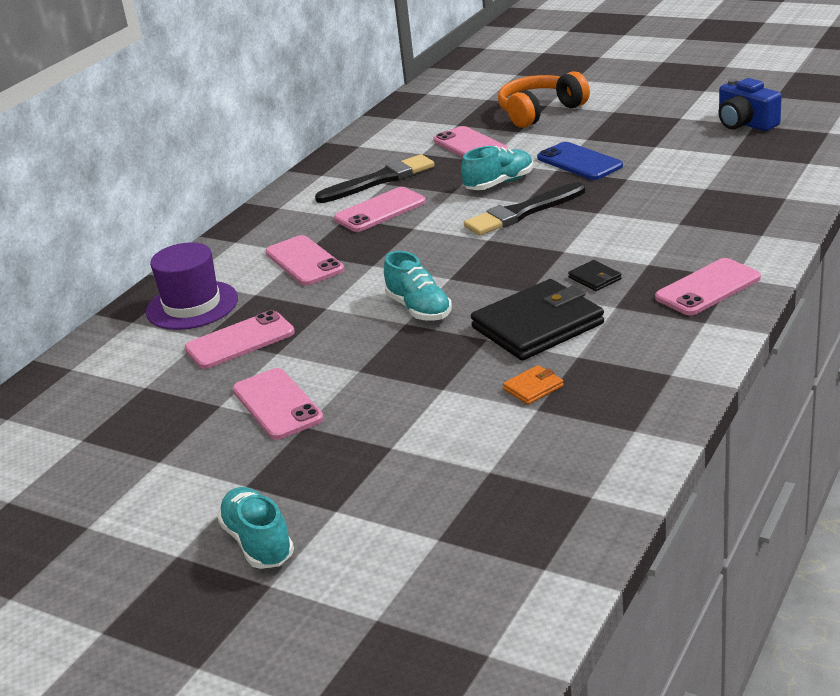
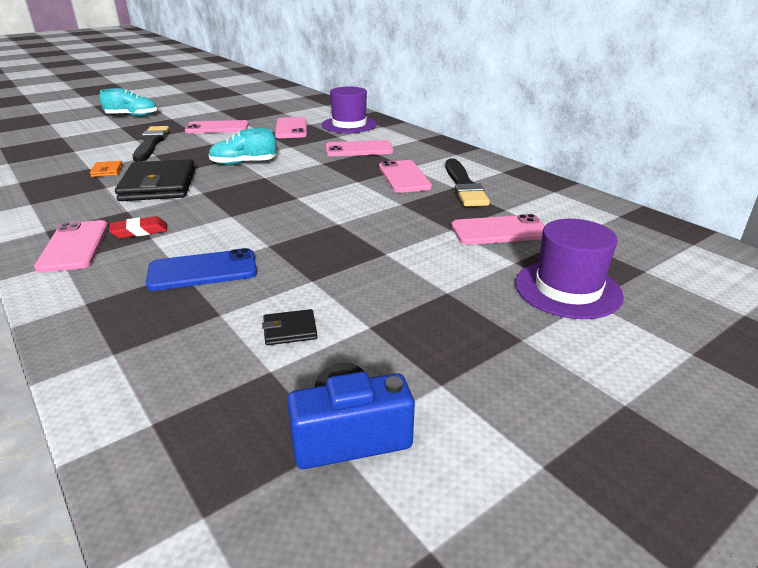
camera: 110 degrees right, 0 degrees up
turquoise shoe [461,146,533,190] -> none
black brush [464,182,585,235] -> black brush moved to [133,126,169,162]
orange headphones [498,71,590,128] -> purple hat [515,219,624,319]
blue phone [537,142,623,180] -> blue phone moved to [146,248,257,291]
black wallet [568,260,622,291] -> black wallet moved to [262,309,317,345]
none -> red eraser [109,216,167,238]

